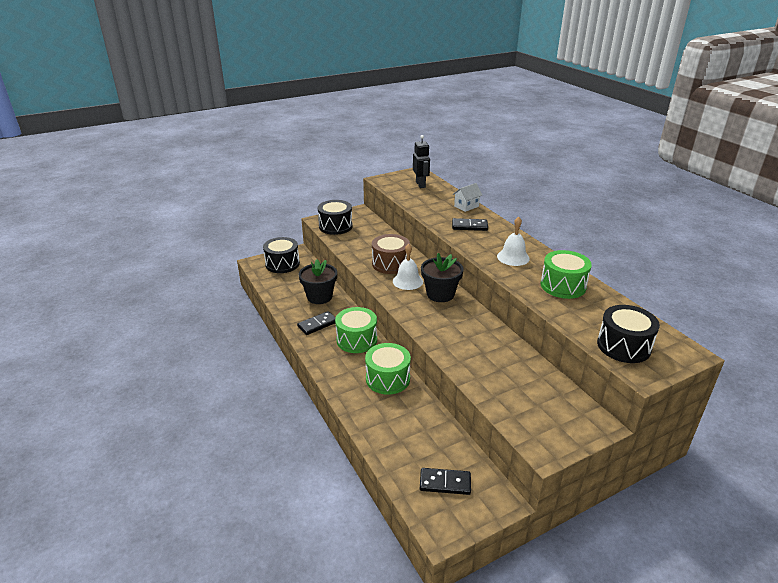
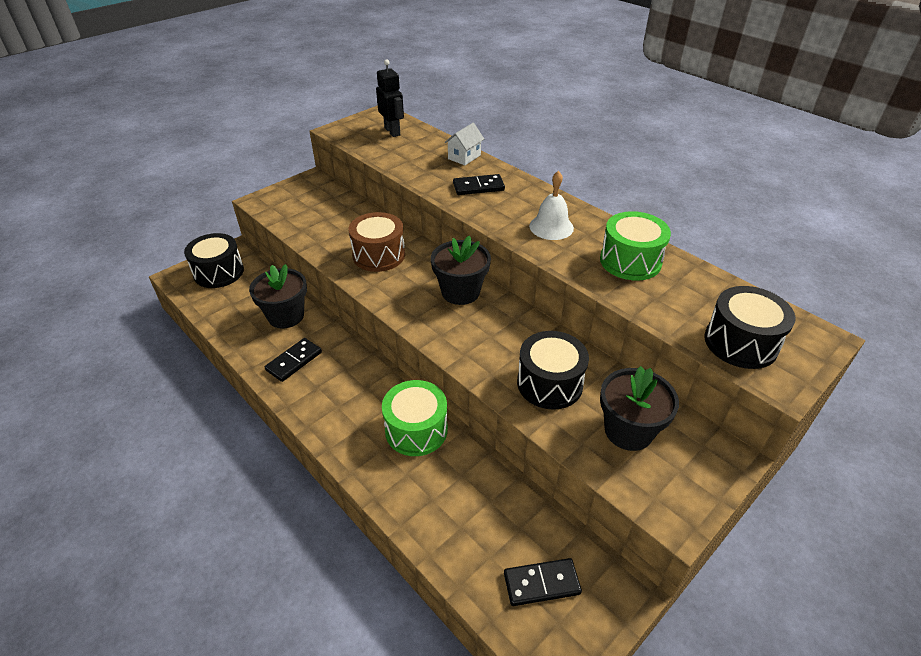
camera: 15 degrees left, 10 degrees up
black drum [318,200,353,235] -> black drum moved to [517,331,589,410]
green drum [335,307,377,353] -> none
white bell [393,244,423,290] -> none
none -> black flower pot [600,366,679,451]

